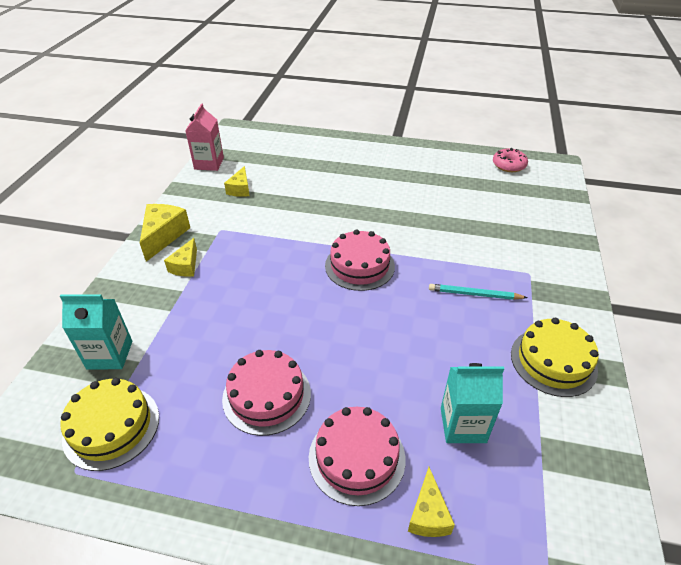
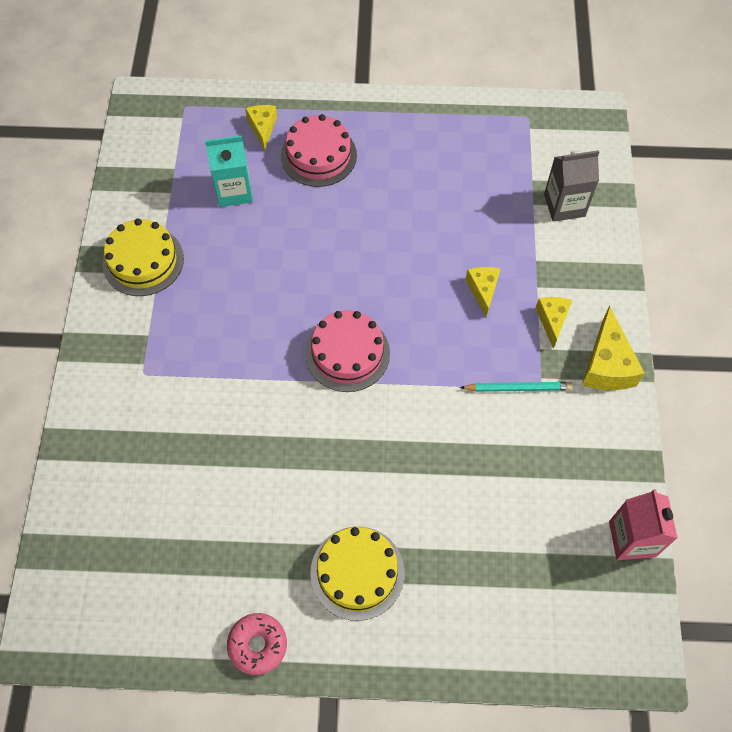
camera: 170 degrees right, 20 degrees up
turquoise carton [60,294,132,369] -> grey carton [544,150,599,222]
yellow cake [60,378,159,471] -> yellow cake moved to [310,527,405,621]
pink cake [222,350,311,436] -> none
yellow cheese [224,166,250,197] -> yellow cheese moved to [465,267,500,317]
turquoise pencil [429,284,528,300] -> turquoise pencil moved to [459,382,573,392]
pink donut [493,148,528,172] -> pink donut moved to [227,613,287,675]

